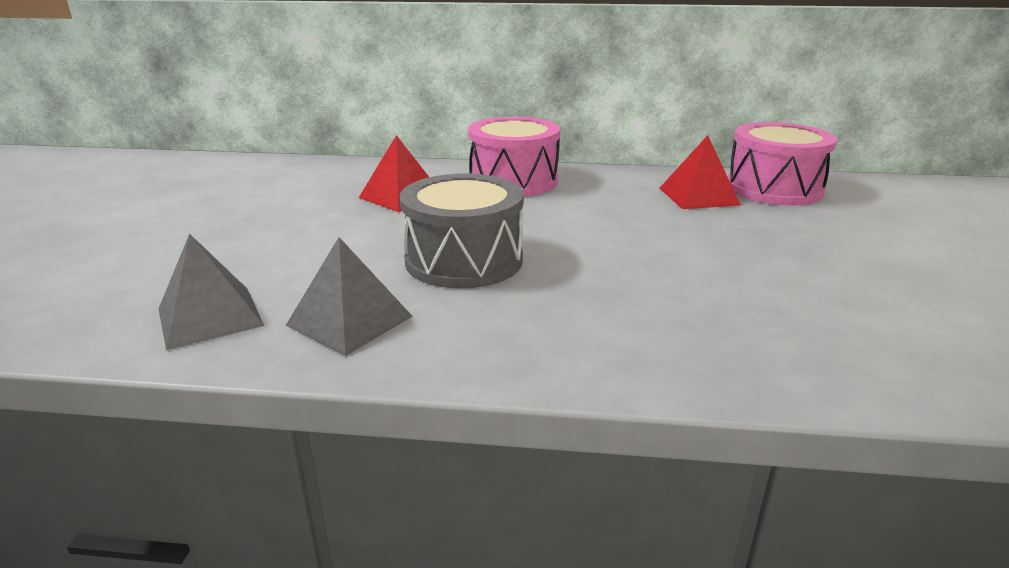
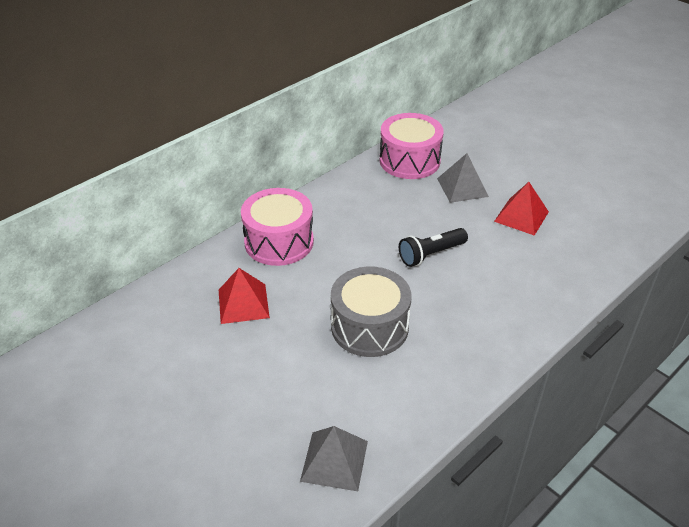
camera: 50 degrees left, 15 degrees up
grey pyramid [286,237,413,356] -> grey pyramid moved to [437,153,489,203]
red pyramid [659,135,741,209] -> red pyramid moved to [494,182,549,236]
none -> black flashlight [399,228,468,267]

